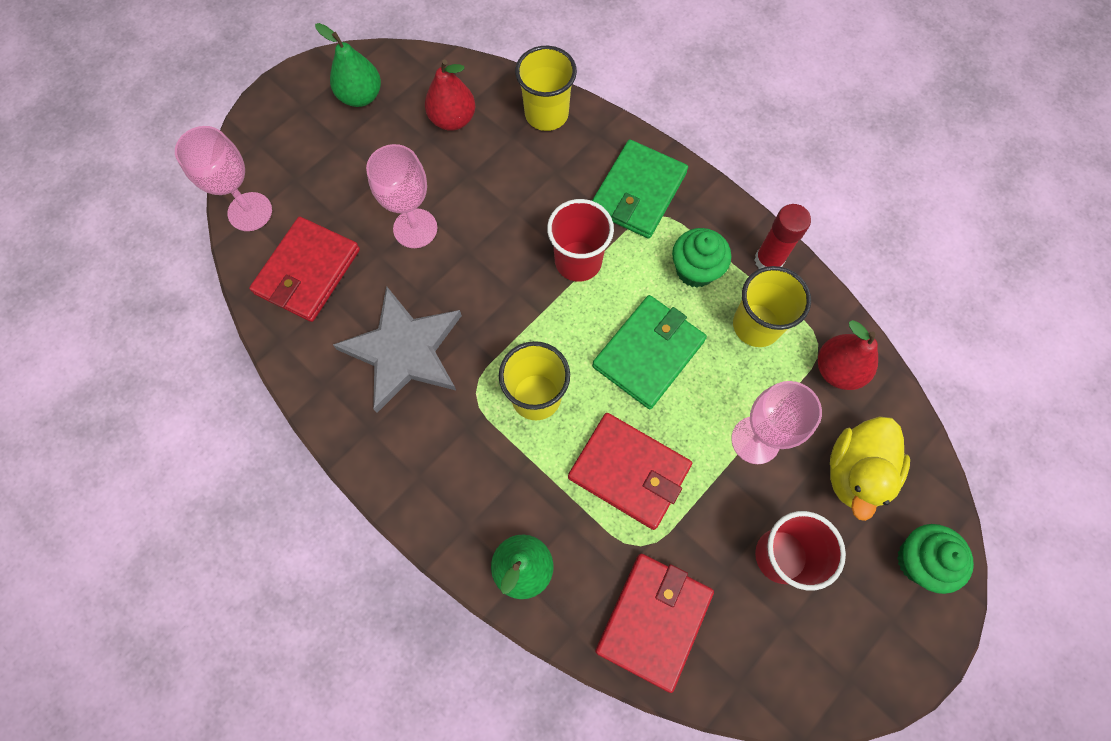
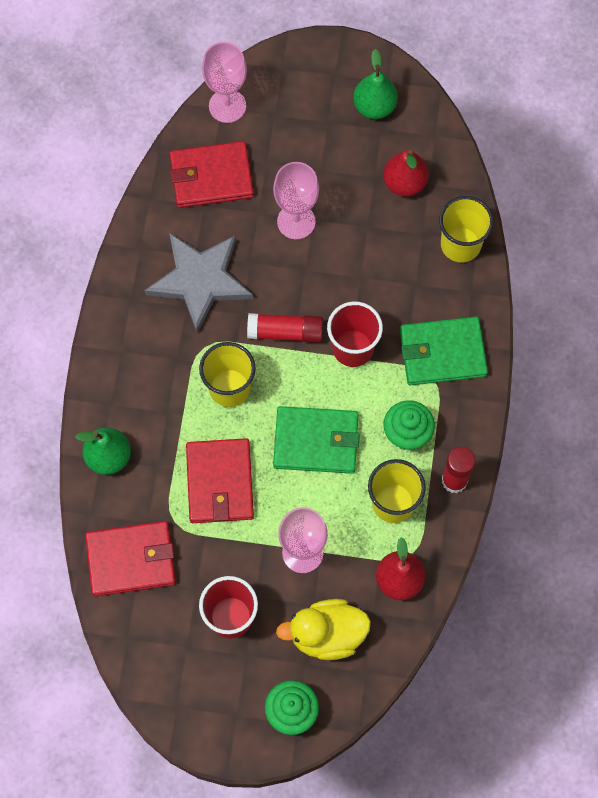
camera: 55 degrees right, 0 degrees up
none -> red glue stick [247,313,323,343]

